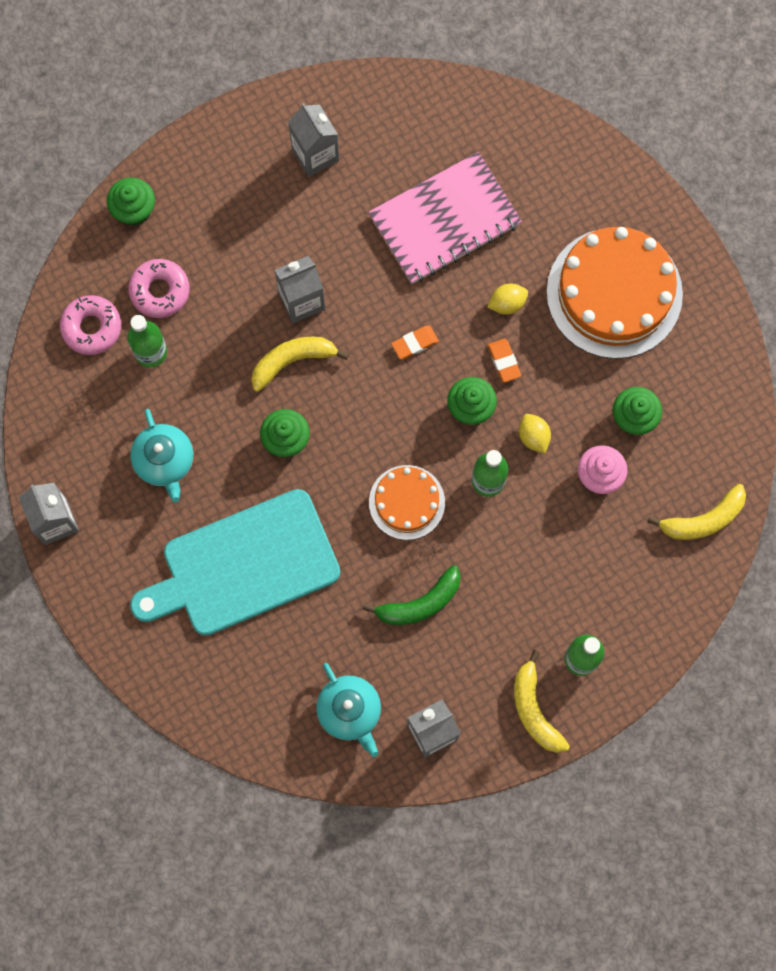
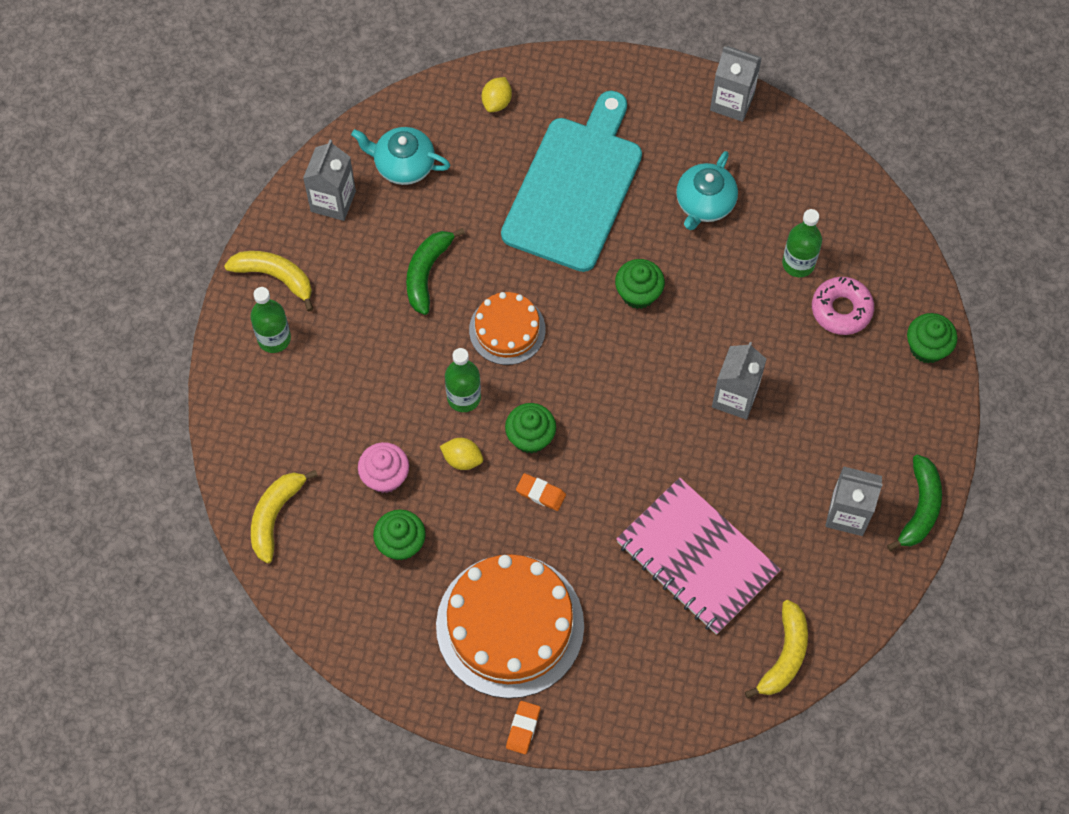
camera: 135 degrees right, 10 degrees down
pink donut [60,295,121,355] -> none
turquoise teapot [130,409,193,503] -> turquoise teapot turned 90 degrees counterclockwise [676,151,738,230]
yellow banana [251,337,349,392] -> yellow banana moved to [745,600,808,699]
pink notebook [369,152,522,284] -> pink notebook turned 60 degrees counterclockwise [616,478,781,635]
orange eraser [391,326,439,359] -> orange eraser moved to [506,701,540,754]
yellow lemon [487,283,528,315] -> yellow lemon moved to [482,77,512,112]
none -> green banana [887,454,942,551]

